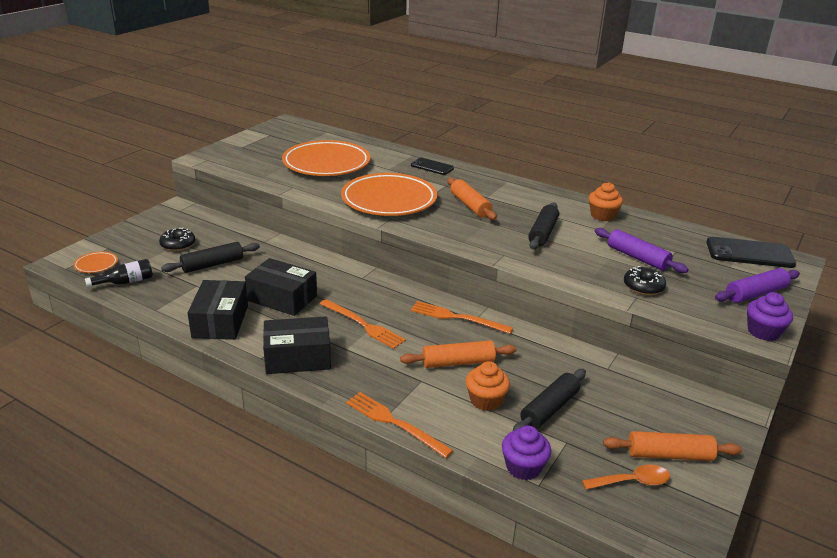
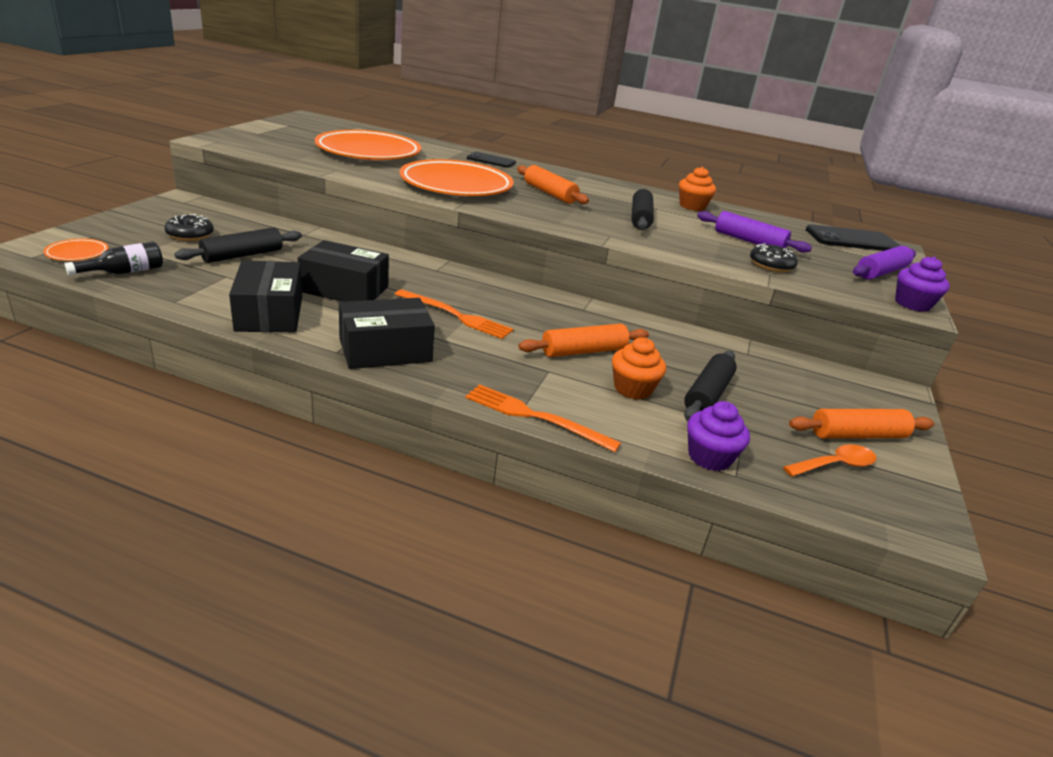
camera: 15 degrees left, 0 degrees up
orange fork [410,301,513,334] -> none

